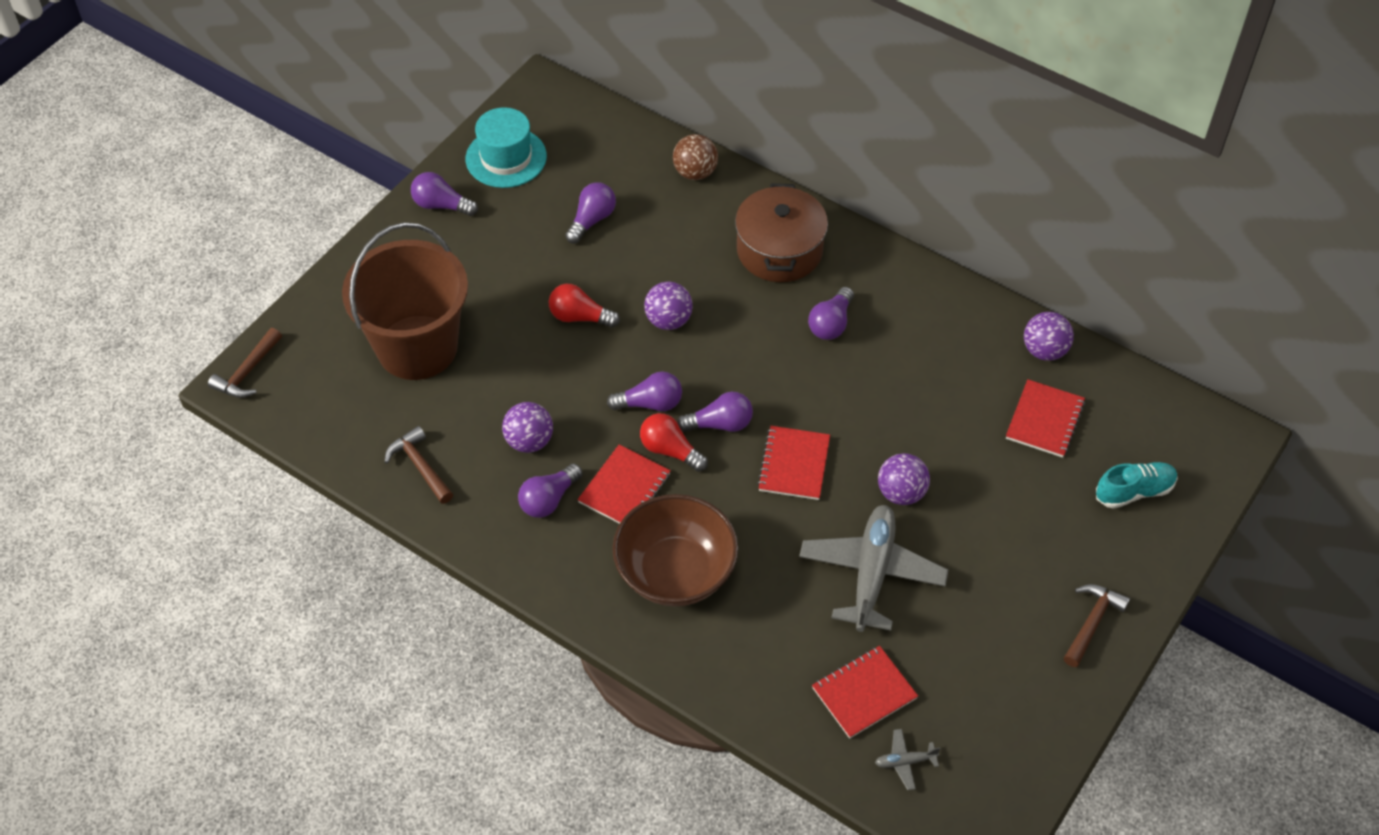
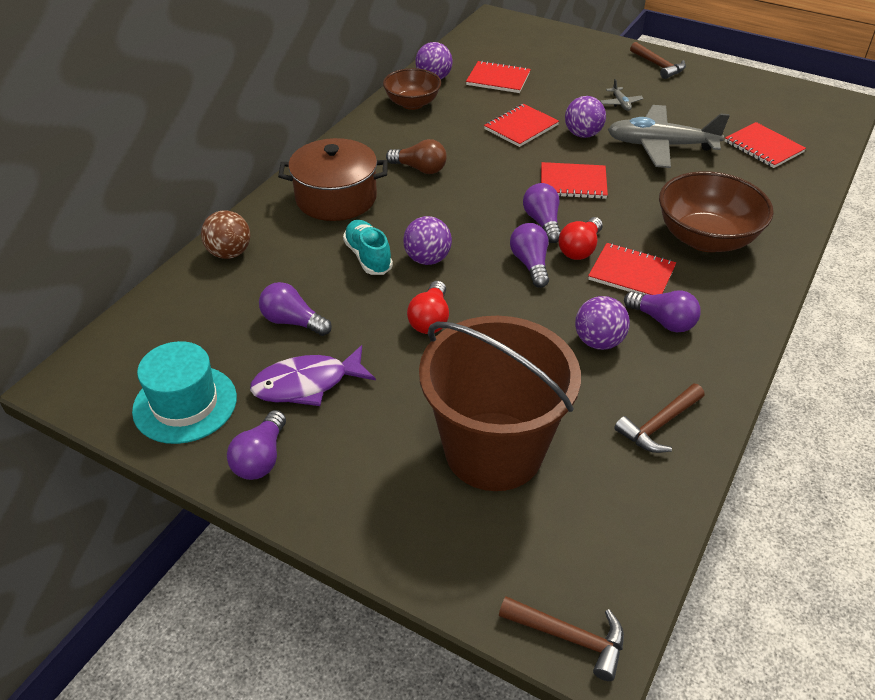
camera: 95 degrees left, 10 degrees down
purple light bulb [808,287,854,340] -> brown light bulb [386,139,447,174]
grey plane [875,729,940,790] -> grey plane moved to [600,79,644,111]
brown hammer [1064,584,1130,667] -> brown hammer turned 150 degrees counterclockwise [630,42,686,79]
turquoise shoe [1096,462,1178,509] -> turquoise shoe moved to [343,220,393,275]
none -> purple fish [250,345,376,406]
none -> brown bowl [383,68,441,110]
none -> red notebook [484,104,559,147]

